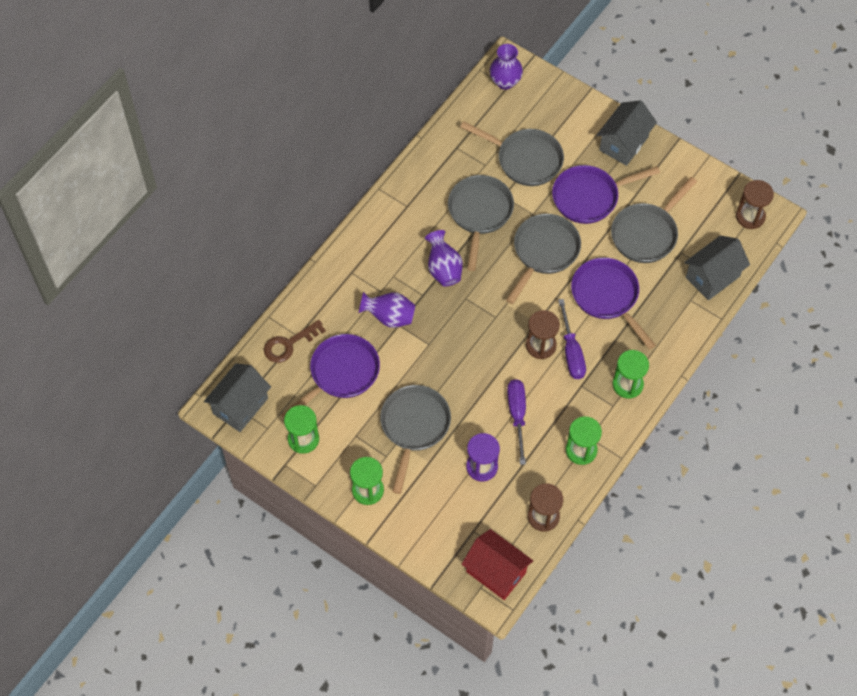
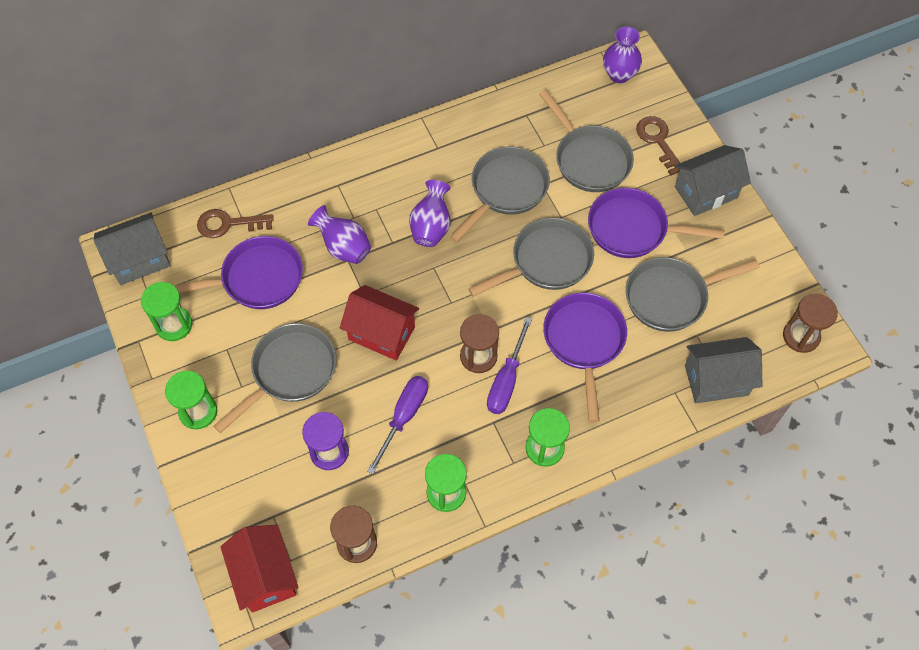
camera: 30 degrees right, 0 degrees up
none -> red house [340,285,419,361]
none -> brown key [636,116,680,175]

